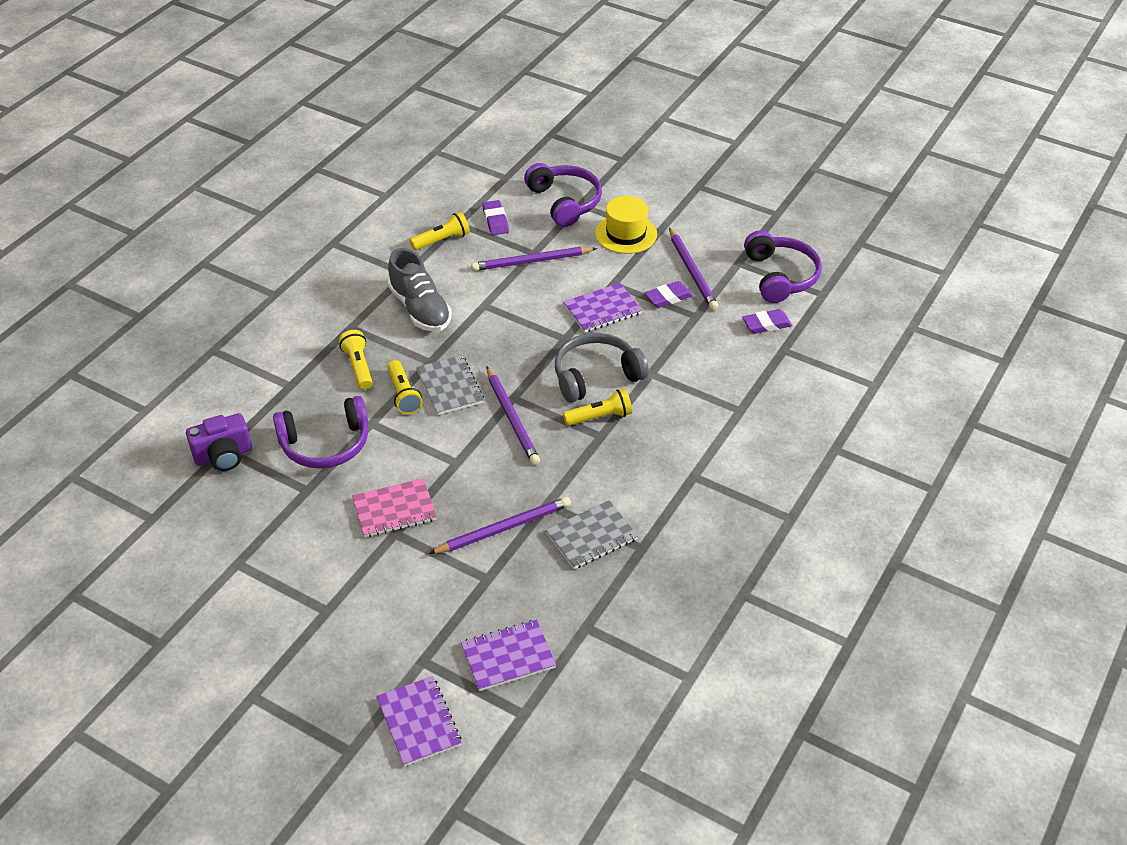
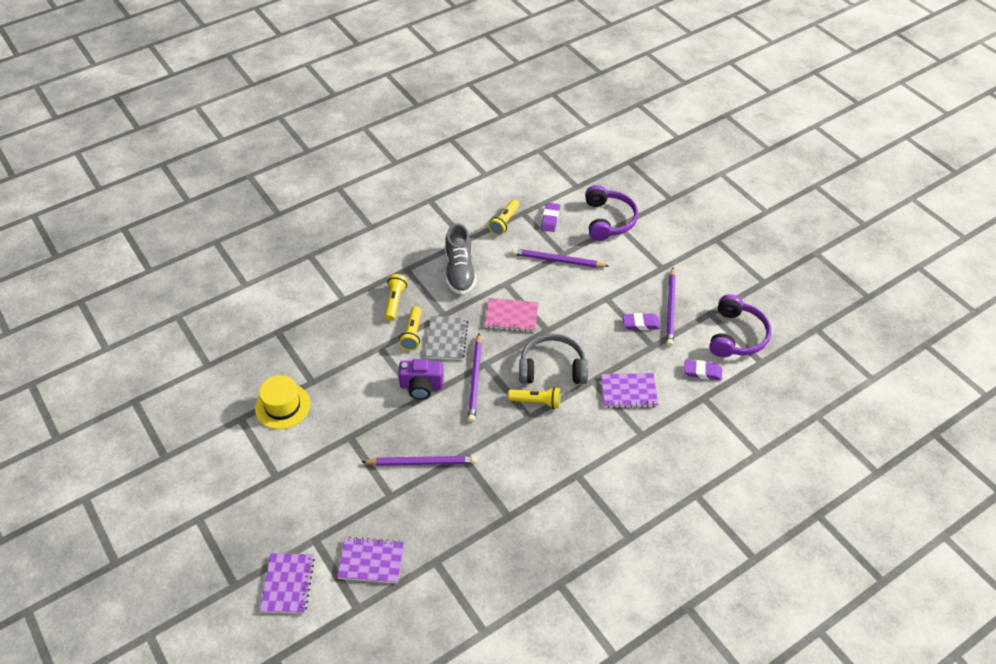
camera: 25 degrees right, 5 degrees up
purple camera [186,413,252,471] -> purple camera moved to [398,359,444,400]
purple headphones [273,396,368,469] -> none
pink notebook [352,478,437,538] -> pink notebook moved to [484,298,538,332]
yellow flashlight [410,212,470,250] -> yellow flashlight turned 120 degrees clockwise [488,200,519,235]
grey notebook [546,500,638,569] -> none
purple notebook [563,283,642,333] -> purple notebook moved to [601,373,658,408]
yellow hat [595,196,657,254] -> yellow hat moved to [255,375,310,429]

